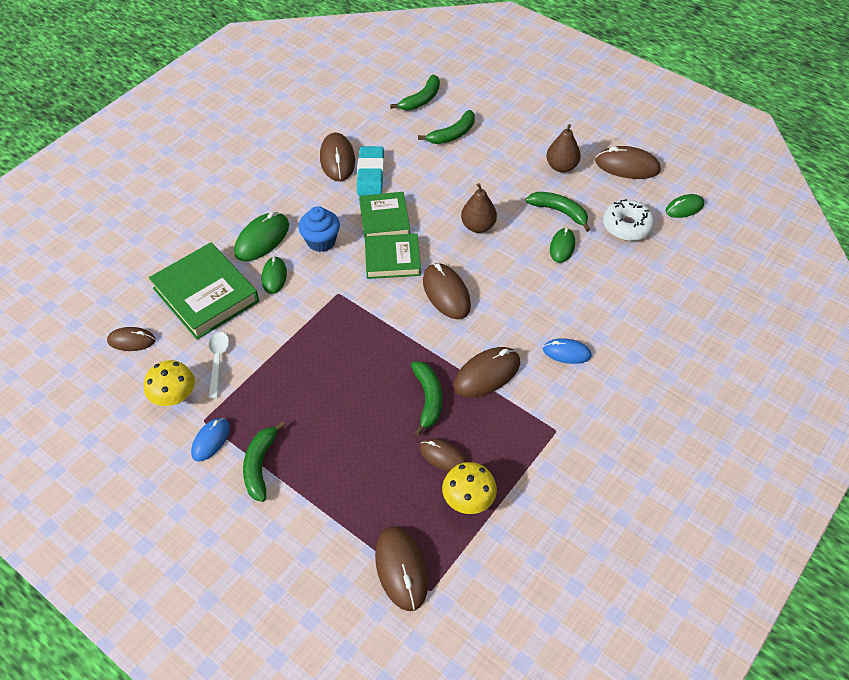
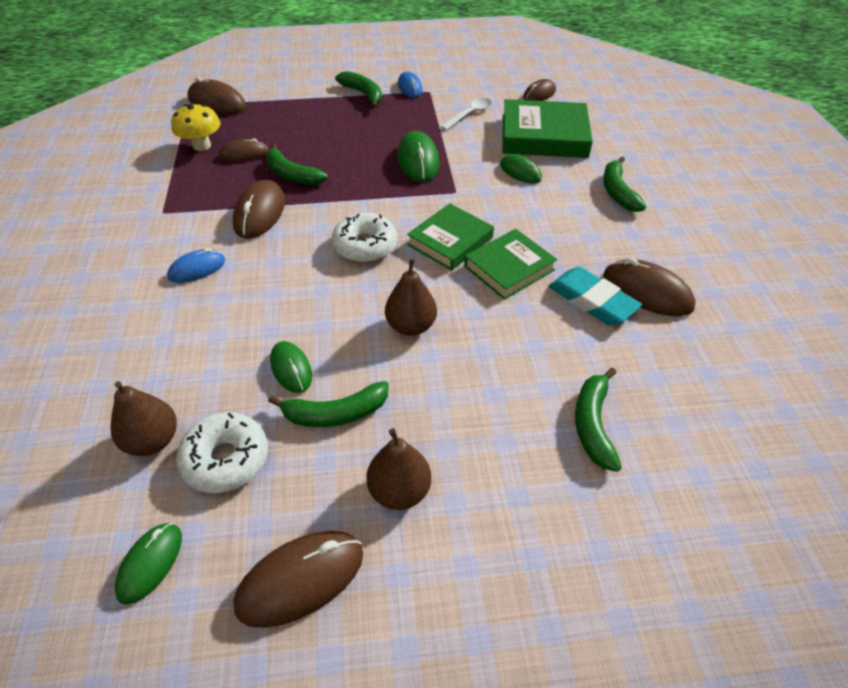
camera: 135 degrees right, 5 degrees down
yellow mushroom [144,360,195,406] -> none
white spoon [209,332,229,399] -> white spoon turned 90 degrees counterclockwise [440,98,492,130]
green mouse [234,212,289,261] -> green mouse moved to [397,131,440,182]
blue cupcake [298,206,340,252] -> none
green book [359,192,410,238] -> green book turned 75 degrees counterclockwise [464,229,557,300]
green banana [390,74,440,110] -> green banana moved to [603,157,646,212]
brown mouse [423,263,471,319] -> white donut [332,213,397,263]
none -> brown pear [110,381,177,456]

